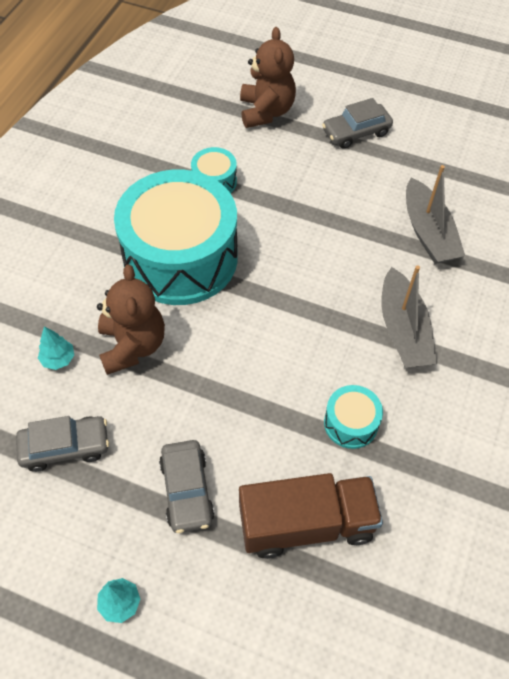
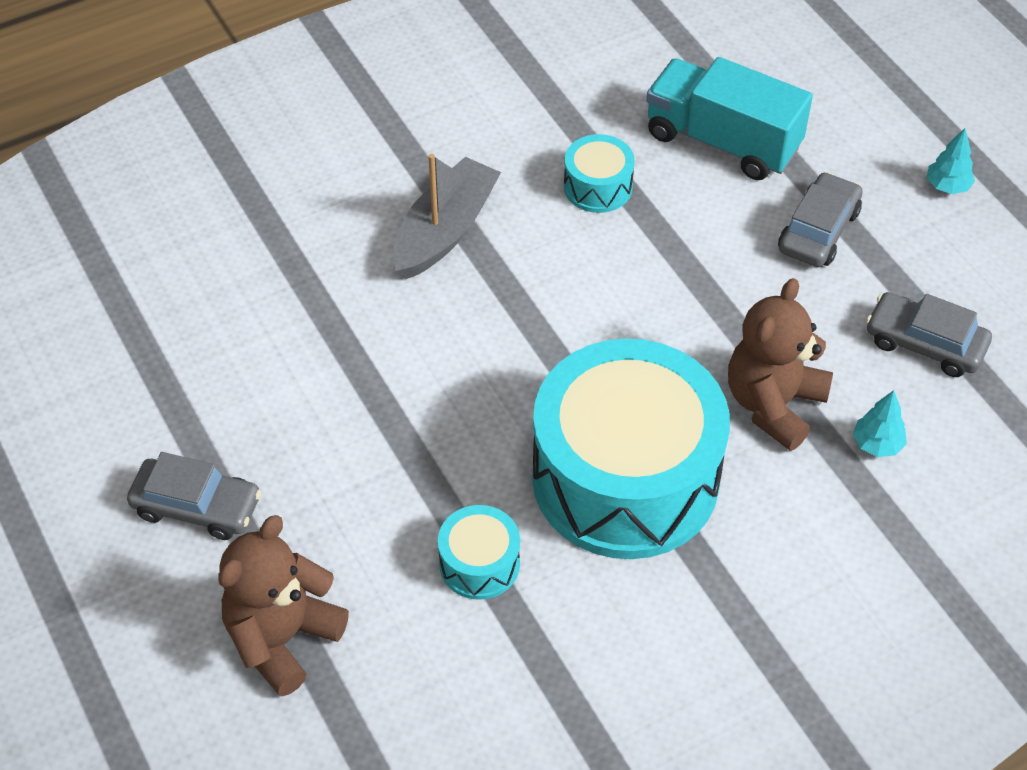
camera: 140 degrees left, 5 degrees down
brown truck [239,473,383,559] -> turquoise truck [646,57,813,180]
grey boat [406,165,465,264] -> none

